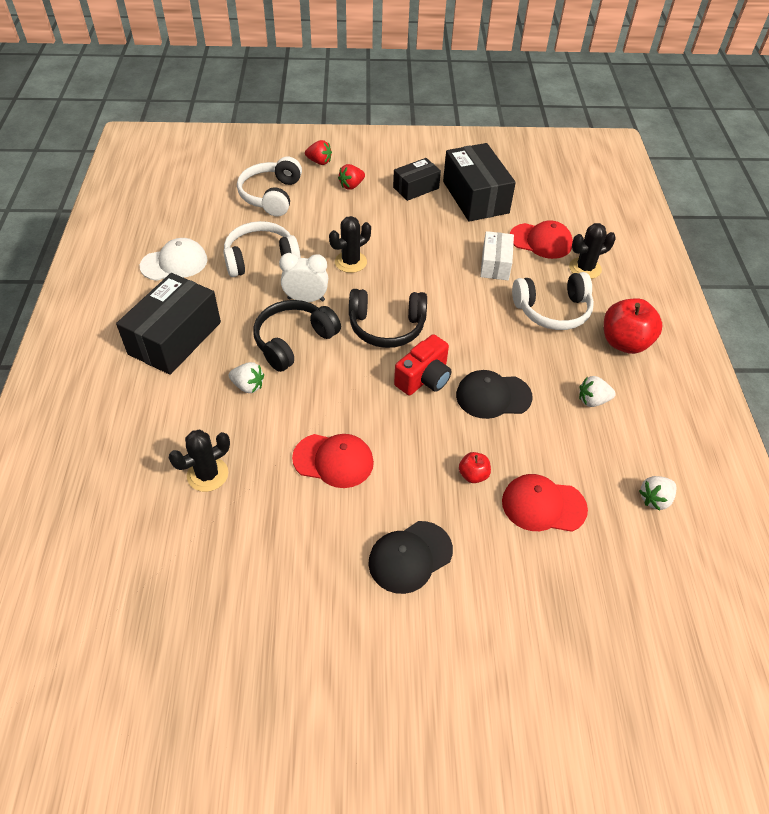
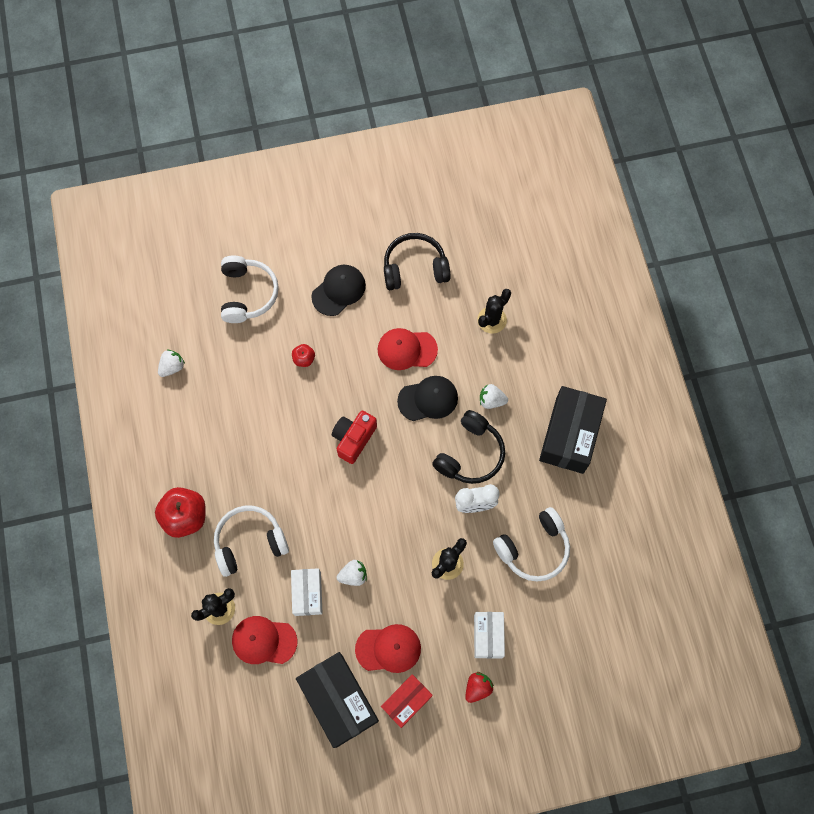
camera: 170 degrees right, 20 degrees up
white cap [140,238,207,281] -> none
white headphones [237,157,302,216] -> white headphones moved to [221,256,279,323]
red strawberry [305,140,332,165] -> none
black headphones [349,289,427,348] -> black headphones moved to [384,233,450,290]
black box [393,158,441,201] -> red box [381,674,433,728]
black cap [456,370,533,419] -> black cap moved to [397,376,458,421]
red cap [502,474,588,532] -> red cap moved to [355,624,421,673]
white strawberry [579,376,616,407] -> white strawberry moved to [337,560,367,586]
none -> white box [474,612,505,659]

